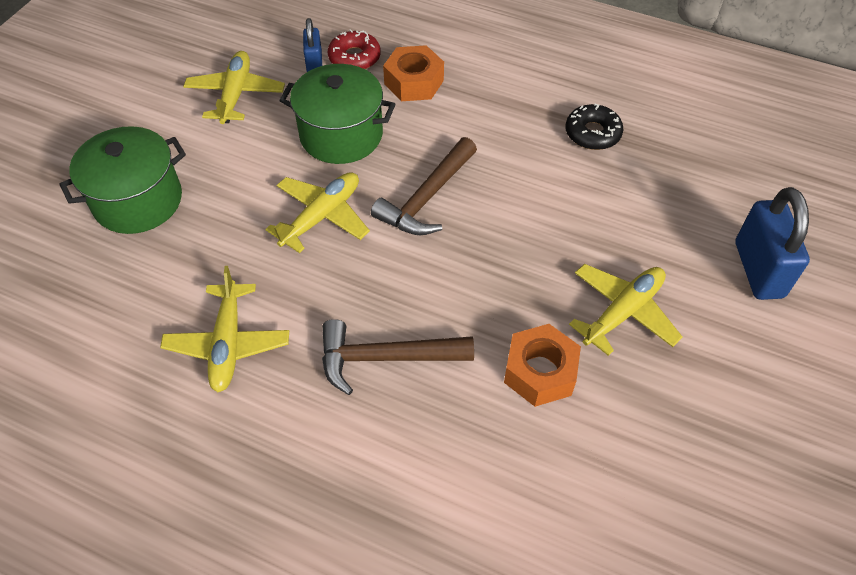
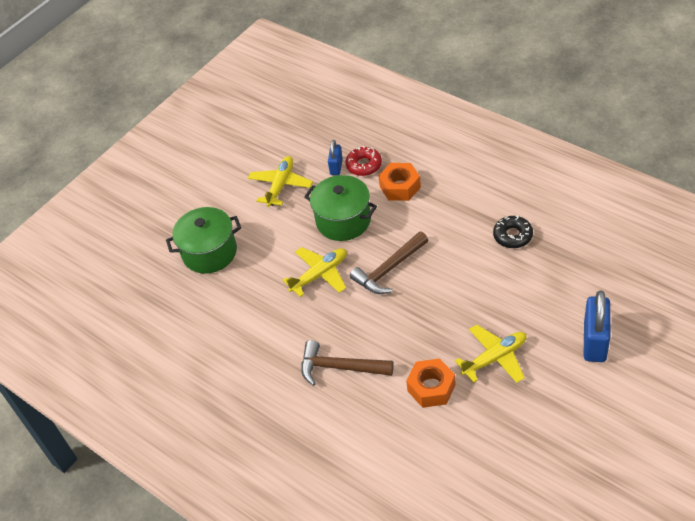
camera: 20 degrees right, 5 degrees down
yellow plane [160,266,289,392] -> none

